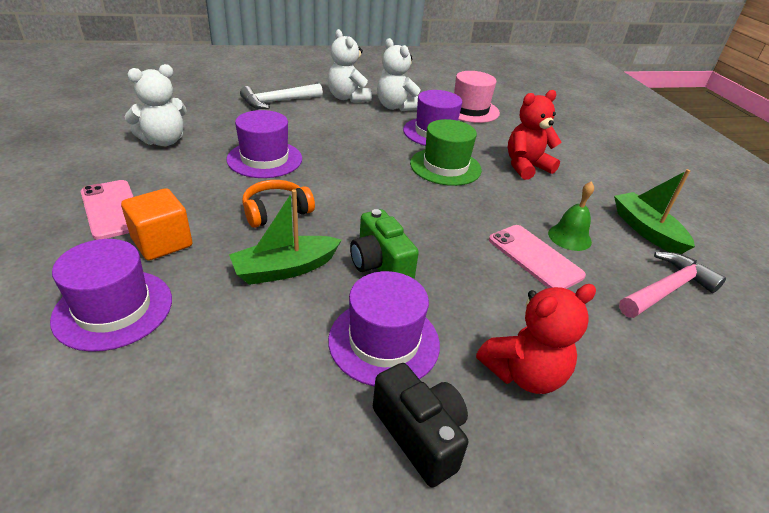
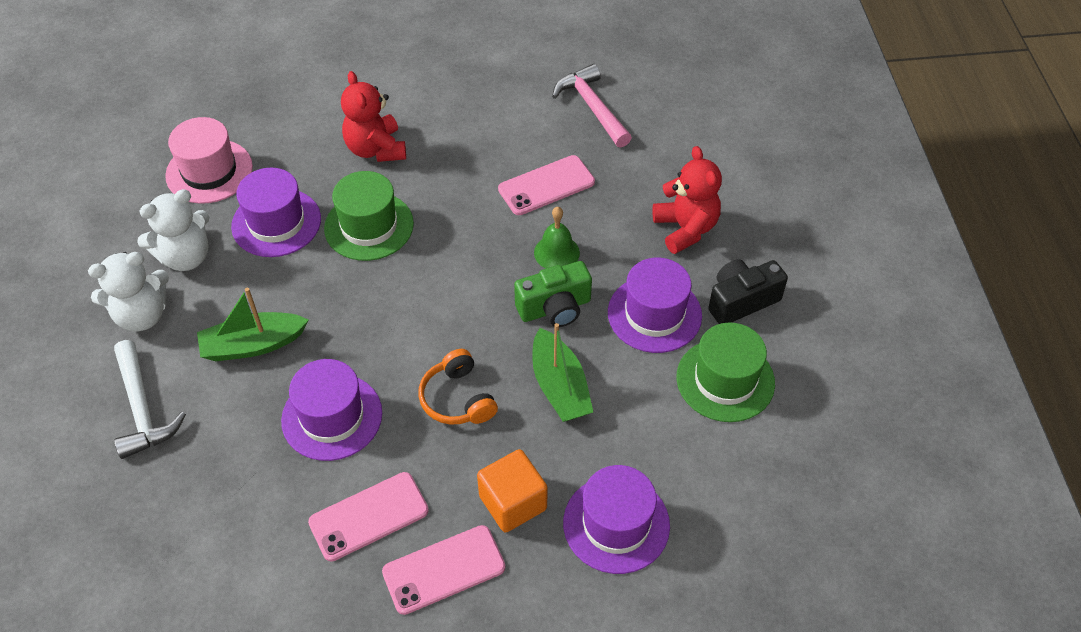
camera: 80 degrees left, 15 degrees up
white teddy bear [125,64,187,146] -> none
green bell [548,181,594,251] -> green bell moved to [534,207,580,268]
green boat [614,169,695,254] -> green boat moved to [197,288,308,361]
none -> pink phone [308,472,429,562]
none -> green hat [676,322,775,422]

